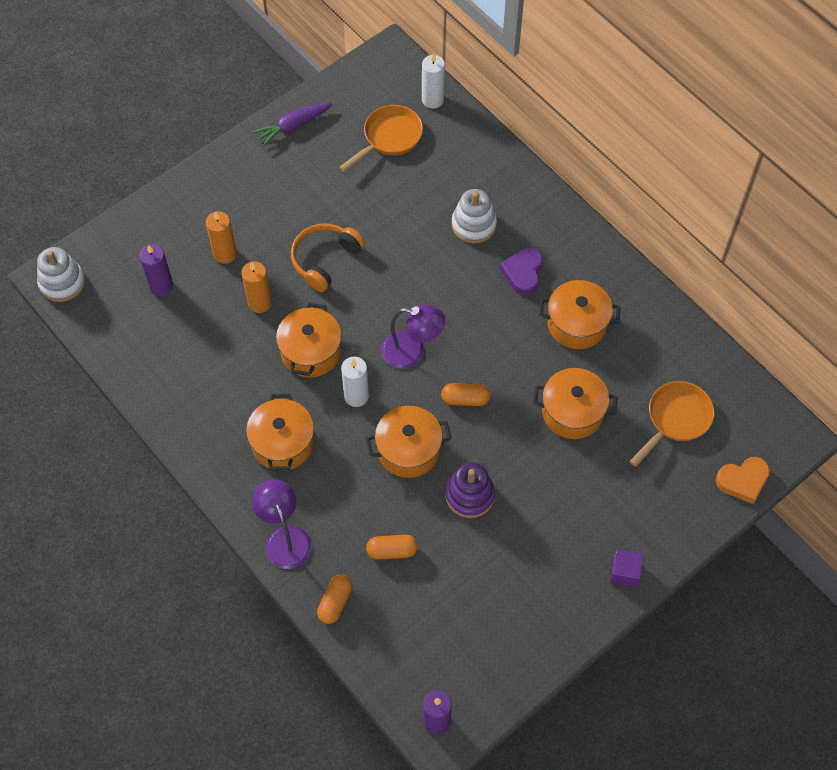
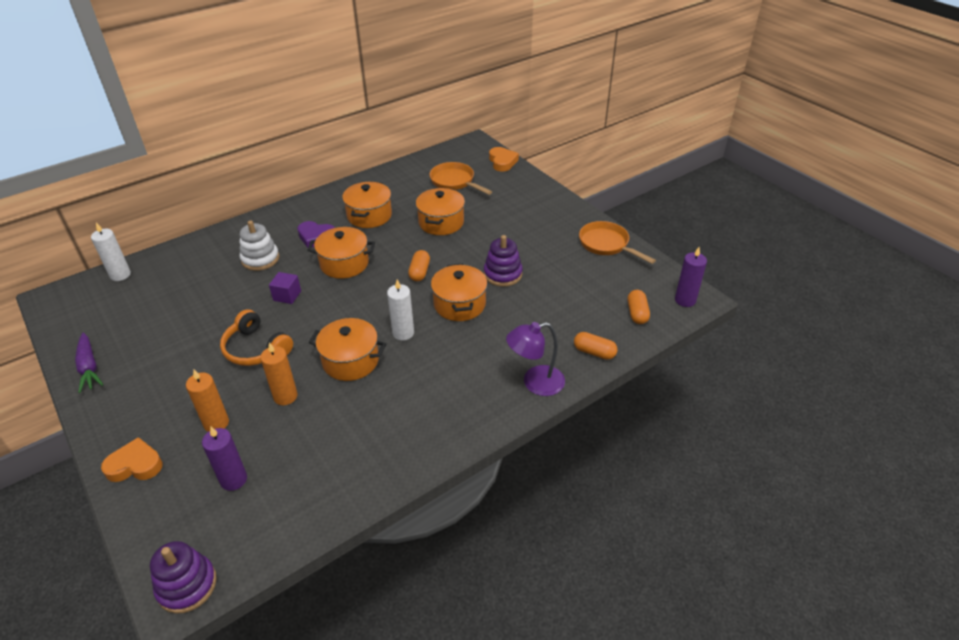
camera: 85 degrees left, 20 degrees down
white stacking toy [37,247,85,302] -> purple stacking toy [150,541,217,614]
orange pot [246,394,314,471] -> orange pot moved to [307,227,375,279]
orange pan [339,105,423,172] -> orange pan moved to [579,221,656,264]
orange capsule [366,535,418,560] -> orange capsule moved to [628,290,650,324]
purple lamp [381,304,445,369] -> none
purple cube [610,549,643,587] -> purple cube moved to [269,272,301,304]
none -> orange heart [101,437,163,482]

